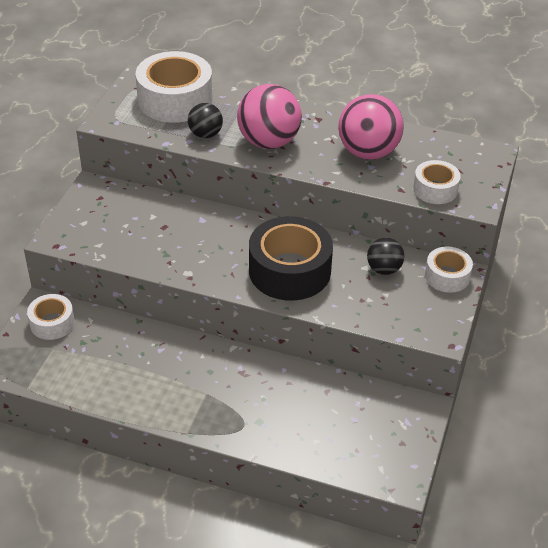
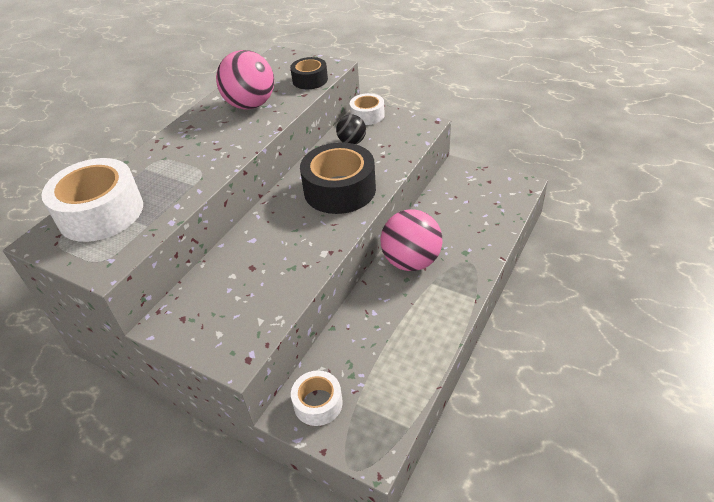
camera: 75 degrees left, 0 degrees up
black ball [188,103,223,138] -> none
pink ball [237,84,302,149] -> pink ball moved to [381,209,442,271]
white tape [413,160,461,204] -> black tape [290,57,328,89]

